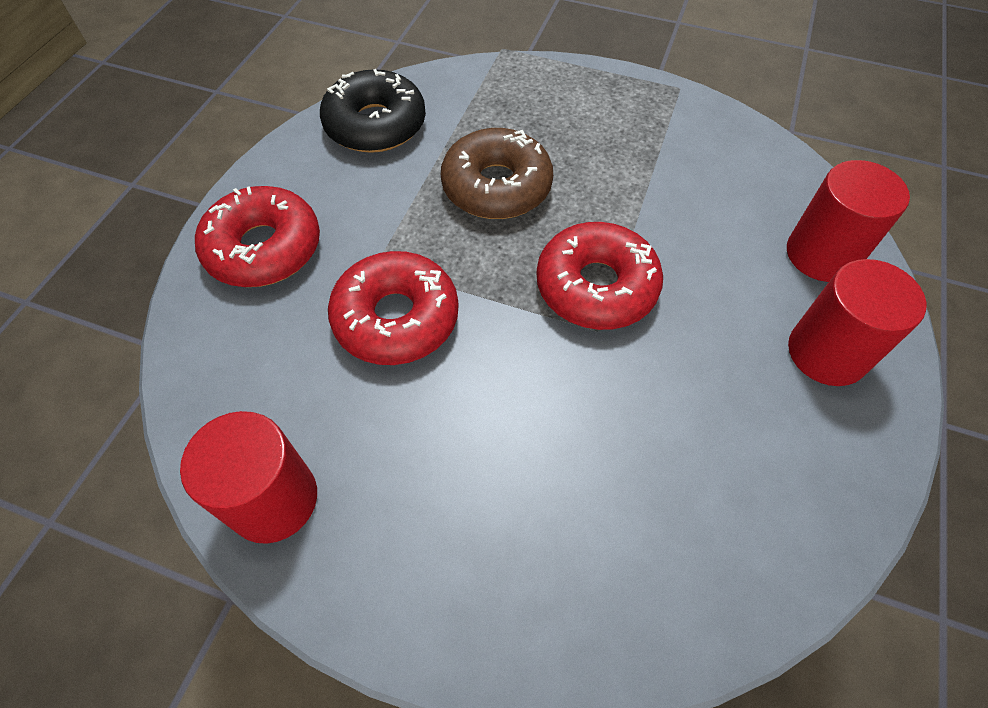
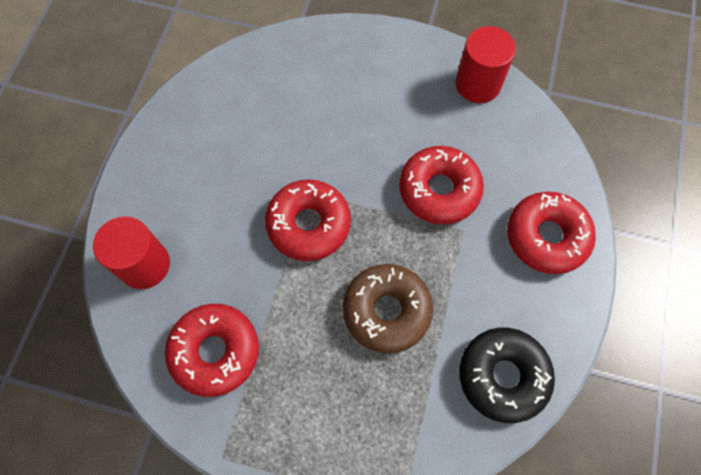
camera: 175 degrees right, 10 degrees up
red cylinder [788,259,926,386] -> none
none -> red donut [165,304,259,397]

